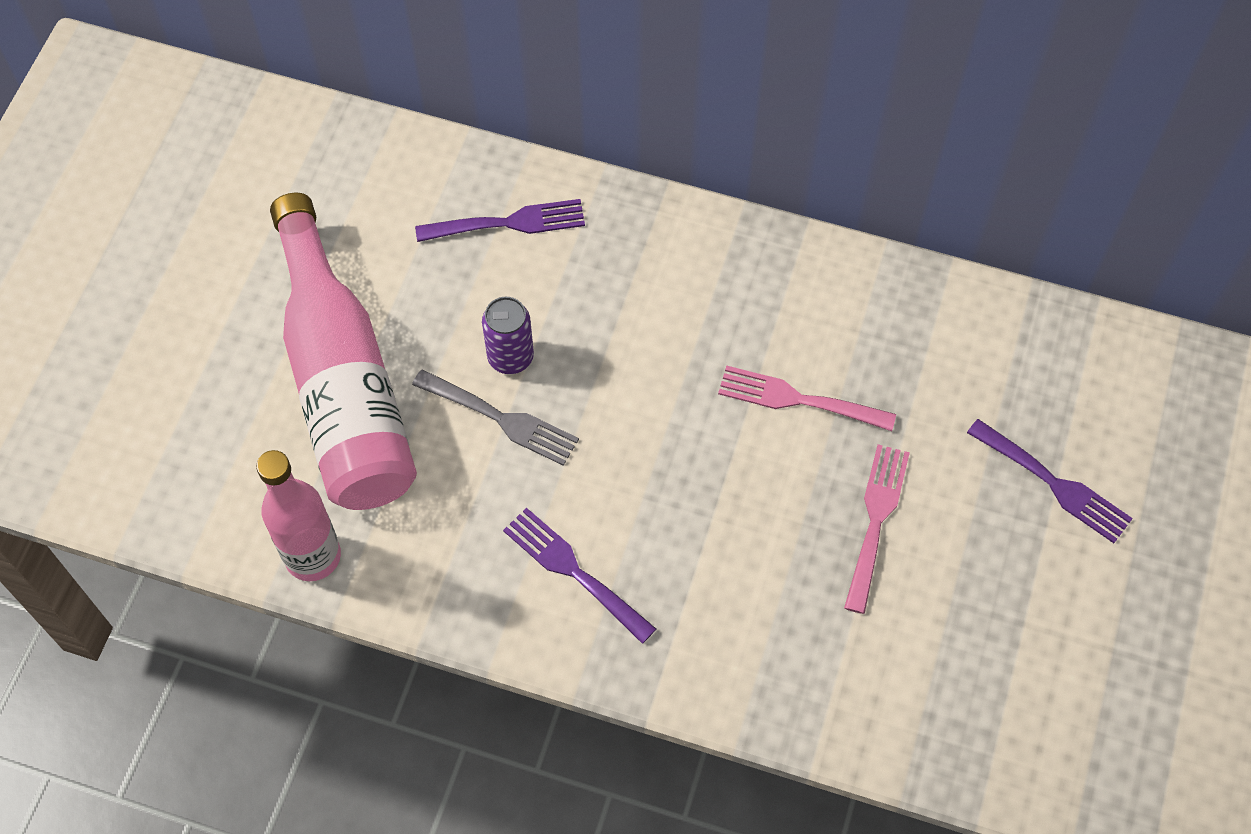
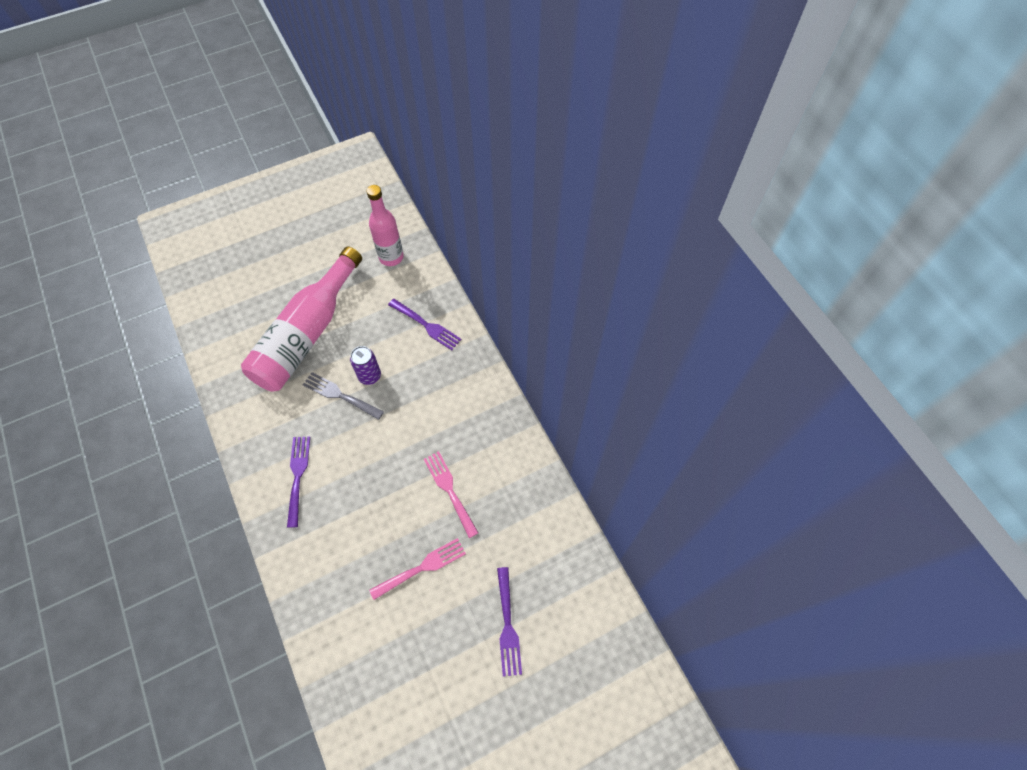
camera: 45 degrees right, 0 degrees up
pink bottle [256,450,341,581] -> pink bottle moved to [367,185,404,266]
grey fork [412,369,579,466] -> grey fork turned 135 degrees clockwise [303,372,384,420]

